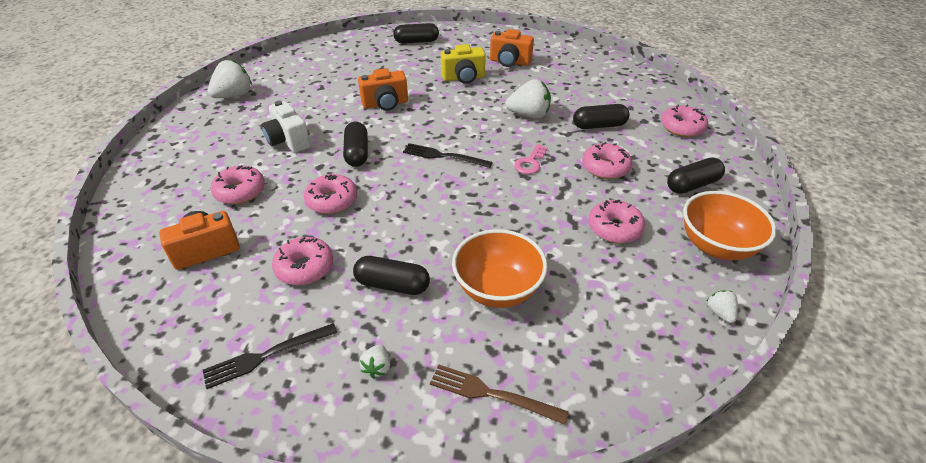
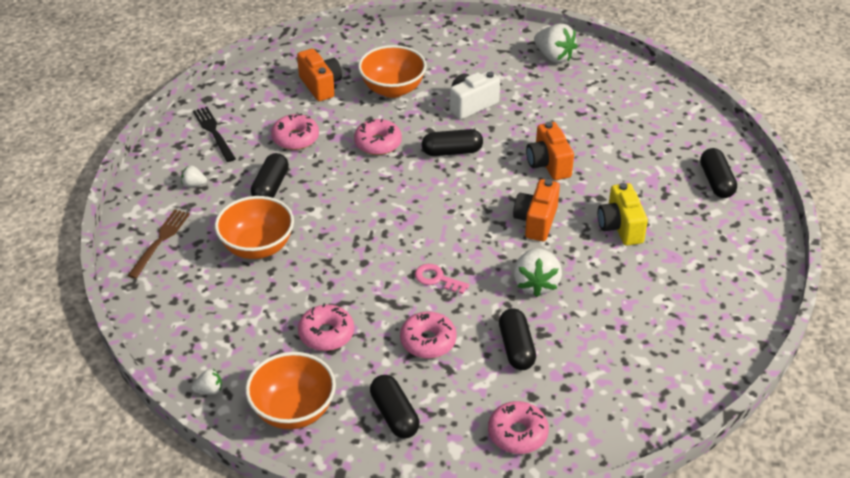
camera: 90 degrees right, 0 degrees up
pink donut [210,165,265,204] -> orange bowl [358,45,427,98]
black fork [403,143,493,168] -> none
orange camera [490,29,534,67] -> orange camera moved to [513,179,560,241]

